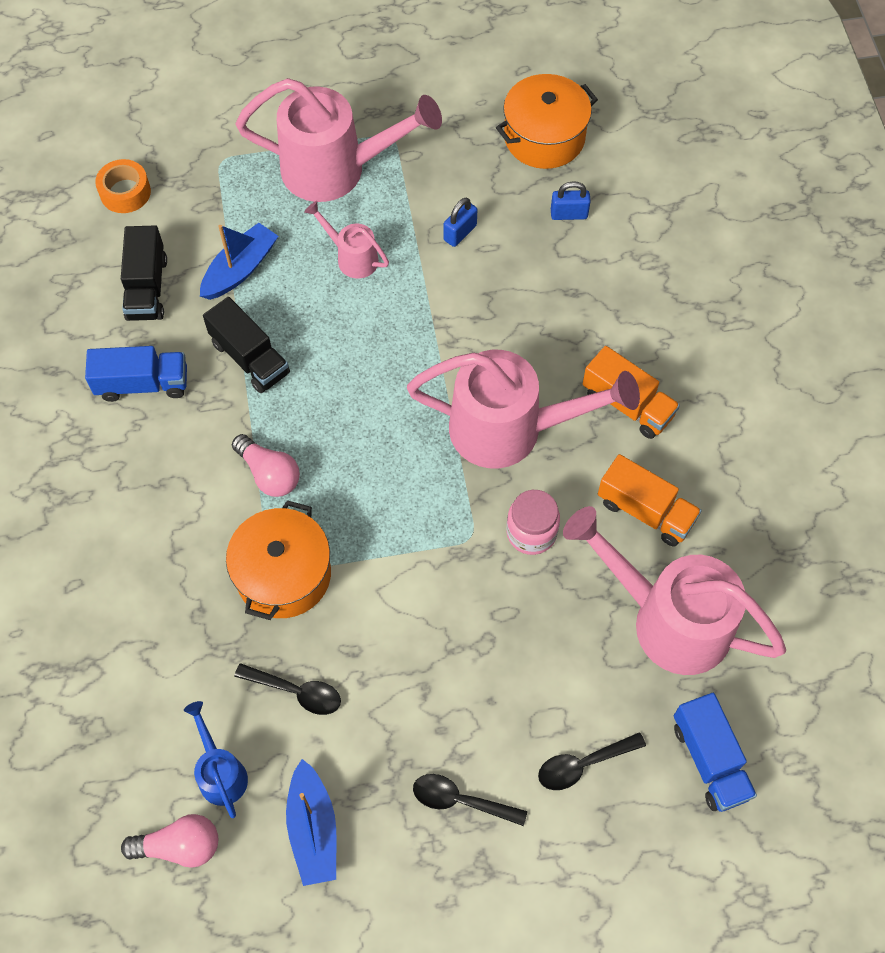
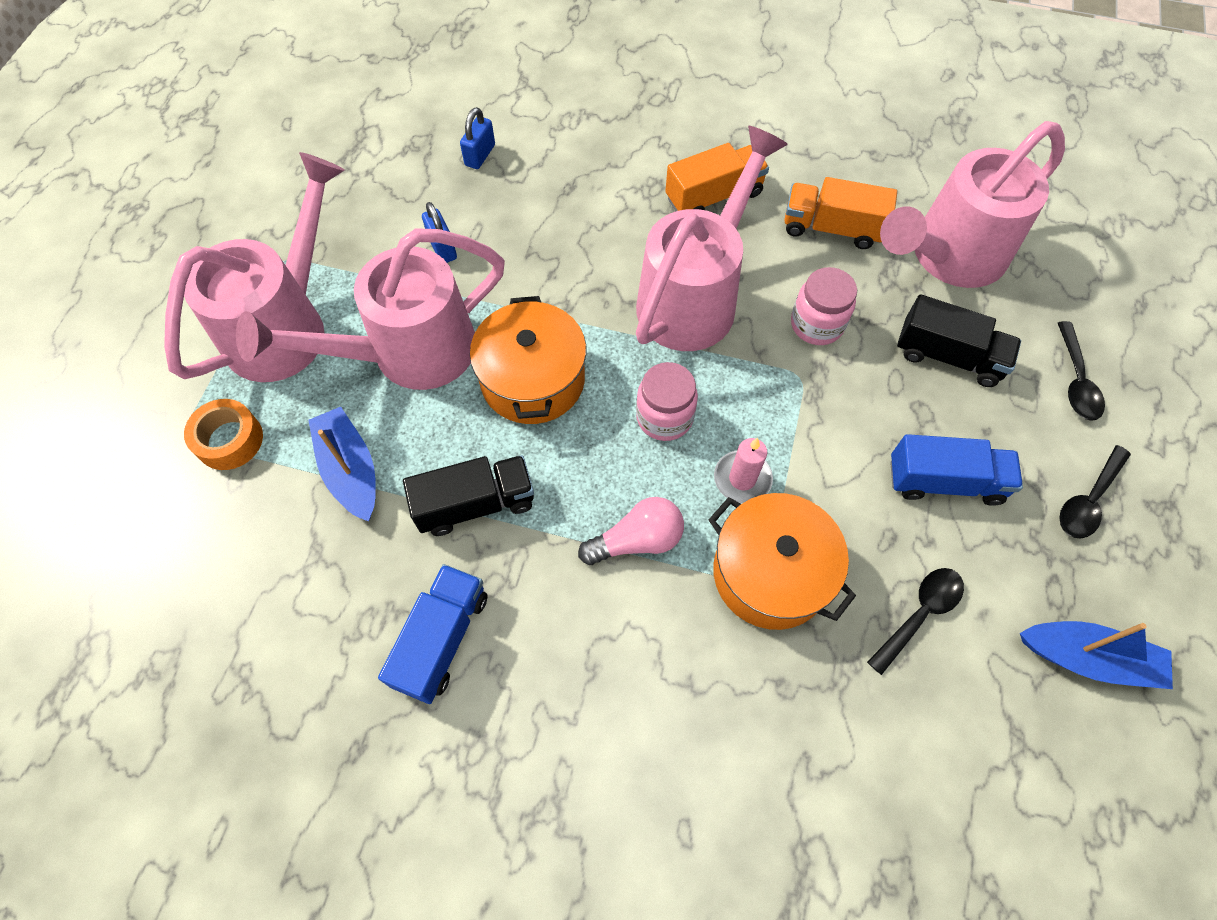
camera: 65 degrees left, 0 degrees up
orange tape [95,159,151,213] -> orange tape moved to [184,399,263,470]
black truck [121,225,167,321] -> black truck moved to [897,294,1021,387]
pink light bulb [121,814,218,868] -> none
blue watering can [184,701,248,818] -> none
pink watering can [304,201,389,279] -> pink watering can [236,228,505,390], size x2.09
orange pot [496,74,598,169] -> orange pot moved to [470,296,586,424]
orange truck [598,454,702,546] -> orange truck turned 135 degrees counterclockwise [784,177,897,249]
blue truck [674,693,757,812] -> blue truck moved to [890,434,1023,506]
none -> pink jar [636,362,698,441]
none -> pink candle [714,438,773,503]

